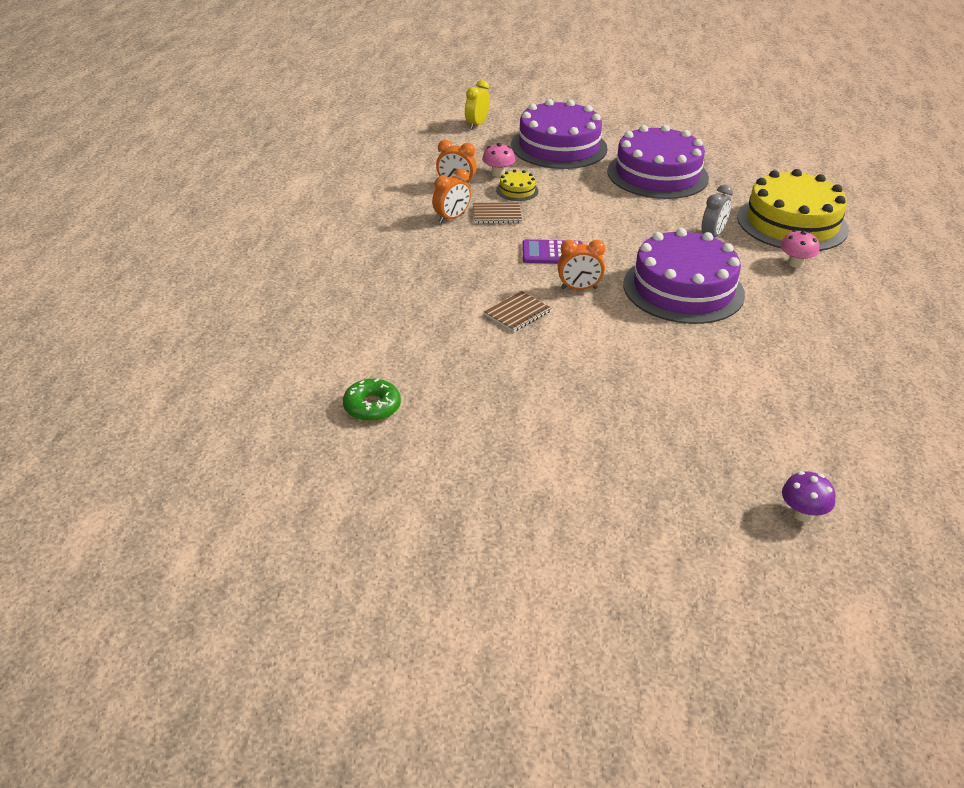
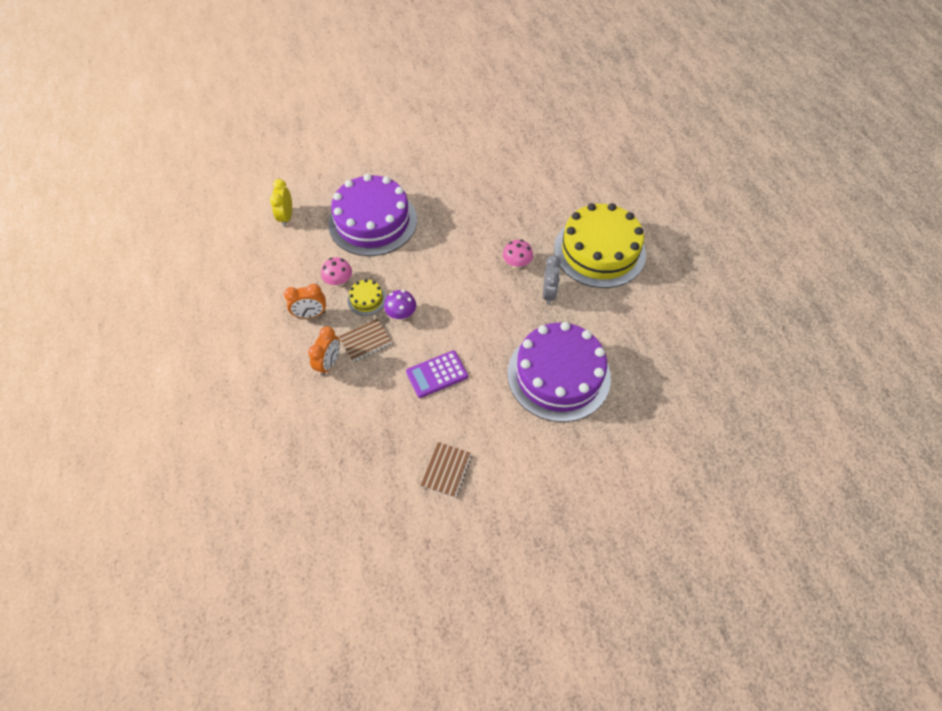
camera: 25 degrees left, 20 degrees up
green donut [343,379,401,422] -> none
orange clock [558,240,605,290] -> none
purple cake [607,125,709,199] -> none
pink mushroom [780,230,819,268] -> pink mushroom moved to [503,240,533,269]
purple mushroom [782,471,835,522] -> purple mushroom moved to [384,290,416,320]

